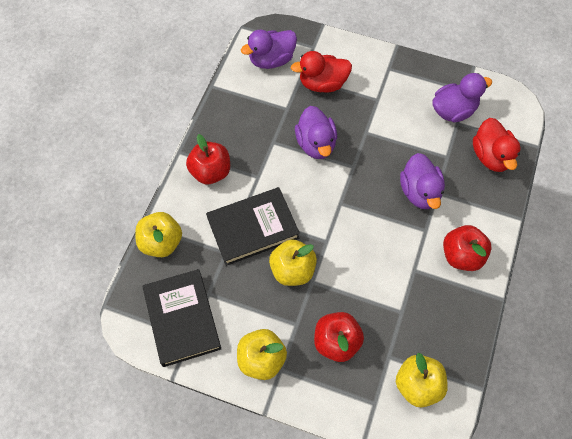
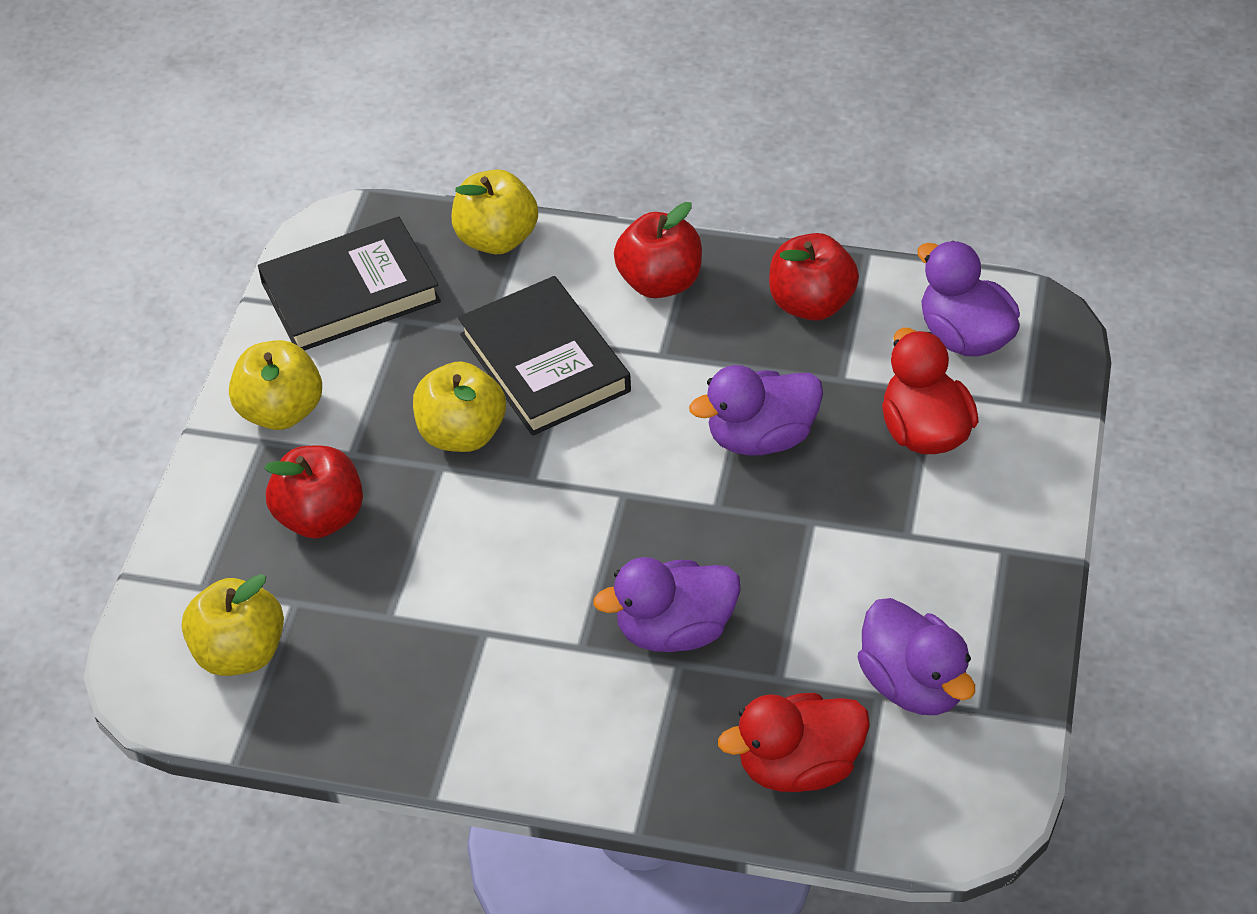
camera: 85 degrees right, 15 degrees down
red apple [443,225,492,271] -> red apple moved to [769,233,859,321]

